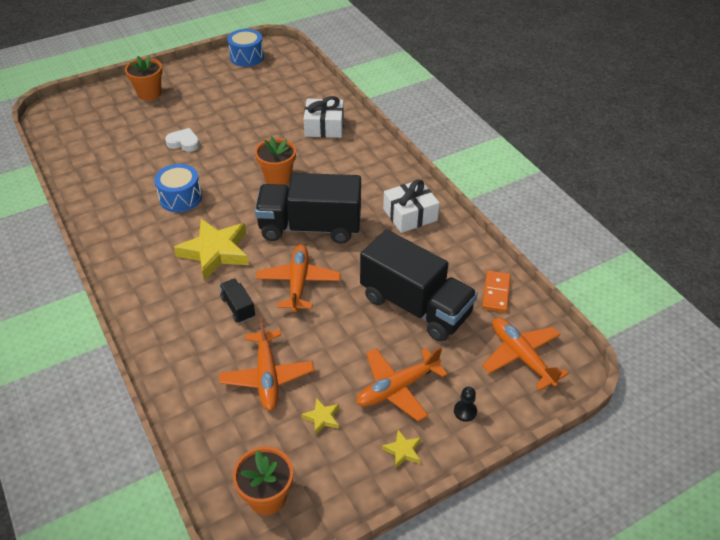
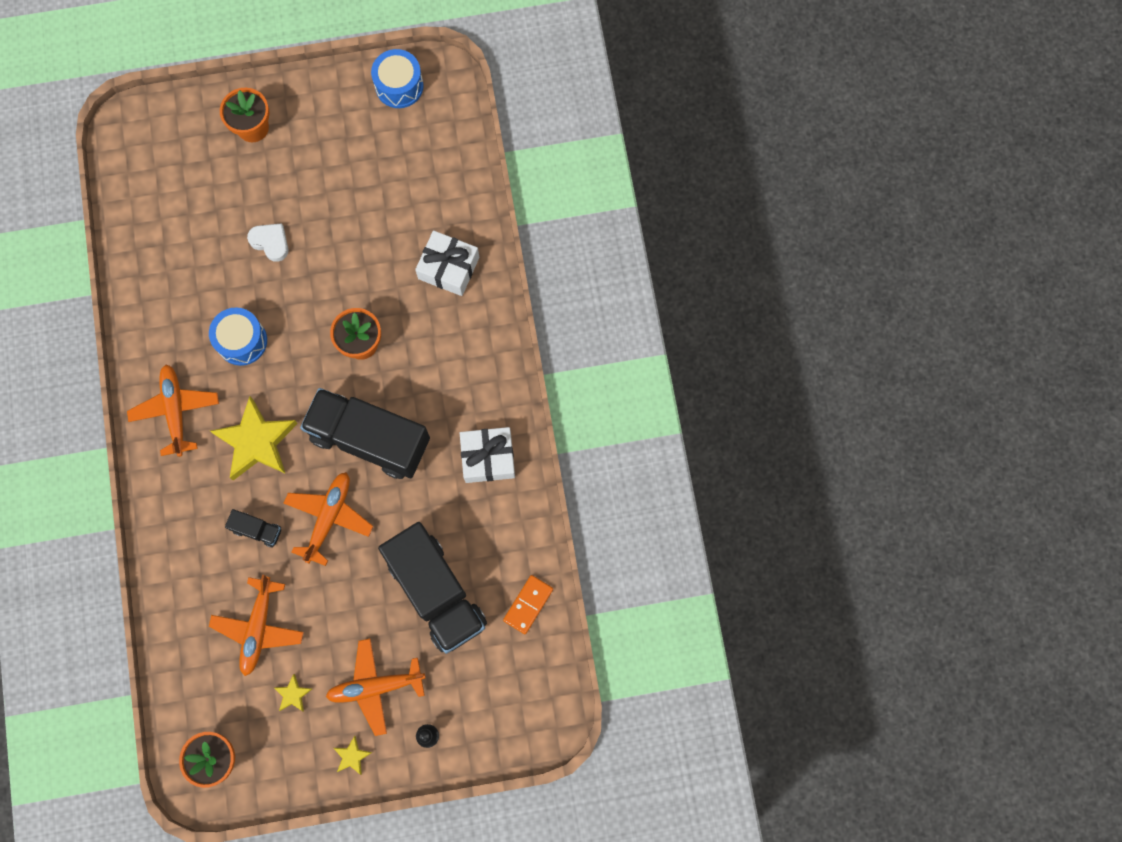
camera: 20 degrees right, 30 degrees up
black truck [219,279,255,323] -> black truck turned 120 degrees clockwise [225,509,281,548]
orange plane [482,318,569,391] -> orange plane moved to [127,364,219,457]

